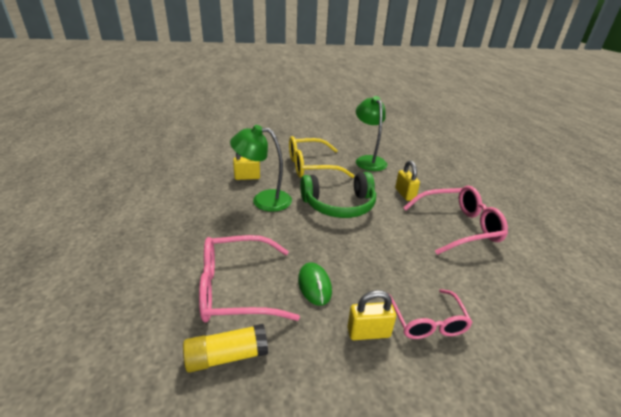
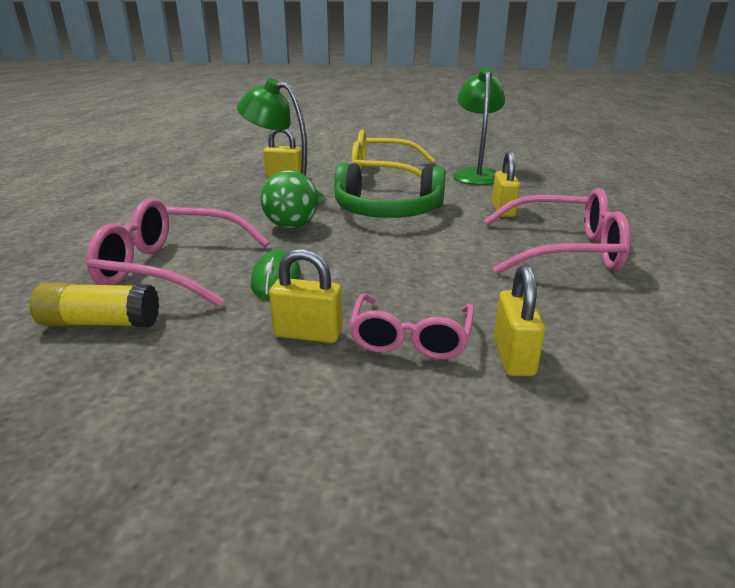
camera: 20 degrees right, 5 degrees down
none -> green ball [260,170,318,228]
none -> yellow padlock [494,265,545,376]

